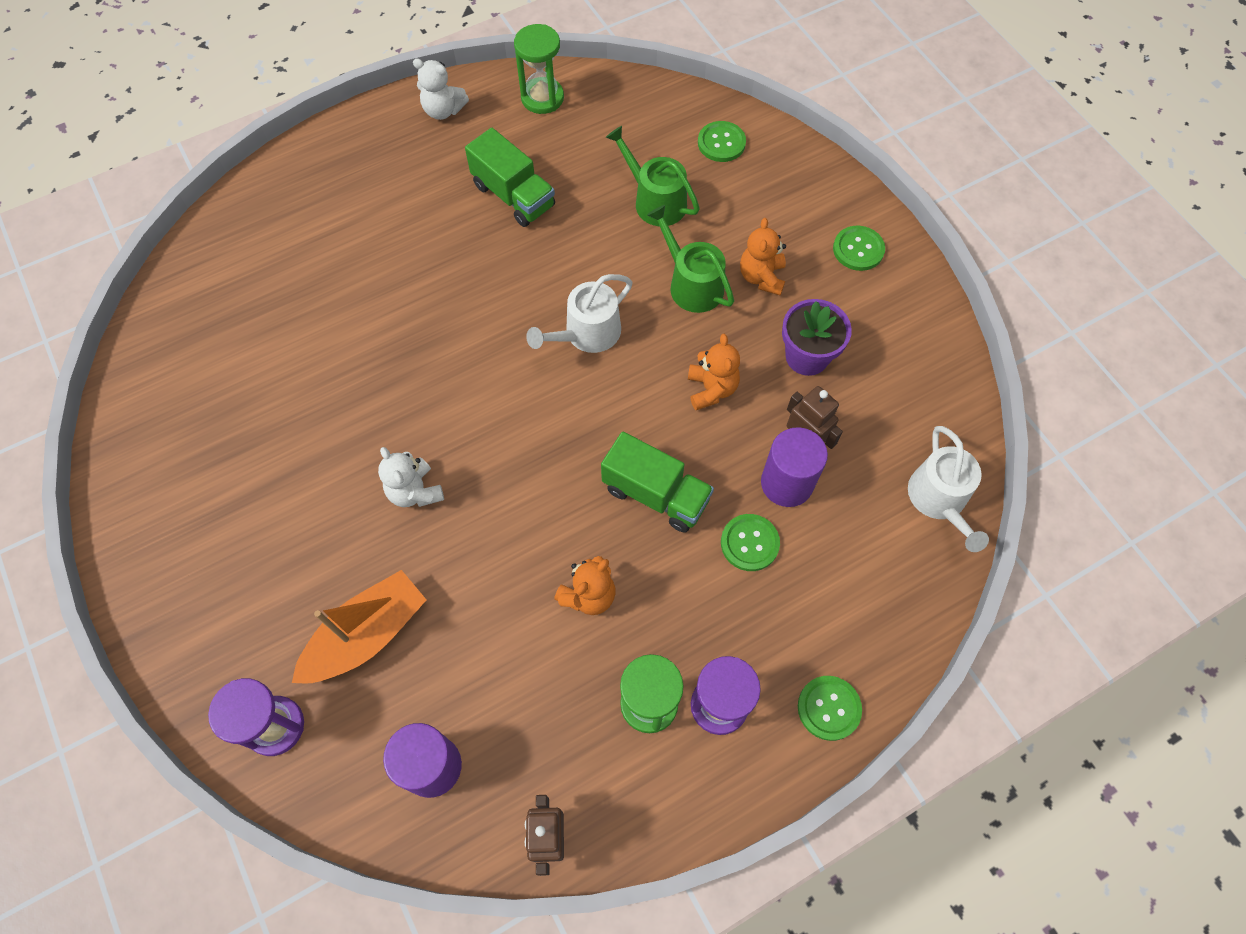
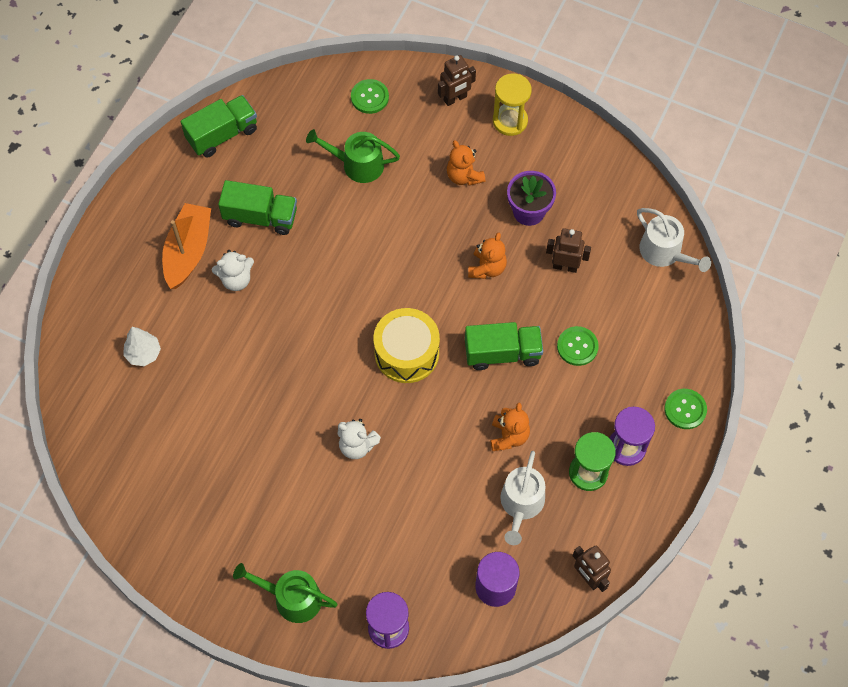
camera: 35 degrees left, 0 degrees up
orange boat [292,570,426,684] -> orange boat moved to [162,203,211,289]
white teddy bear [413,58,469,120] -> white teddy bear moved to [212,250,254,291]
green hourglass [514,24,564,114] -> green truck [181,95,257,158]
white watering can [526,274,633,353] -> white watering can moved to [500,451,545,545]
green watering can [647,205,734,313] -> green watering can moved to [233,563,338,623]
orange teddy bear [688,334,740,410] -> orange teddy bear turned 60 degrees clockwise [468,232,507,279]
purple cylinder [761,427,828,507] -> none
green button [833,226,885,271] -> yellow hourglass [493,73,532,136]
none -> white tree [123,327,161,366]
none -> yellow drum [374,308,440,383]
none -> brown robot [438,55,476,106]

